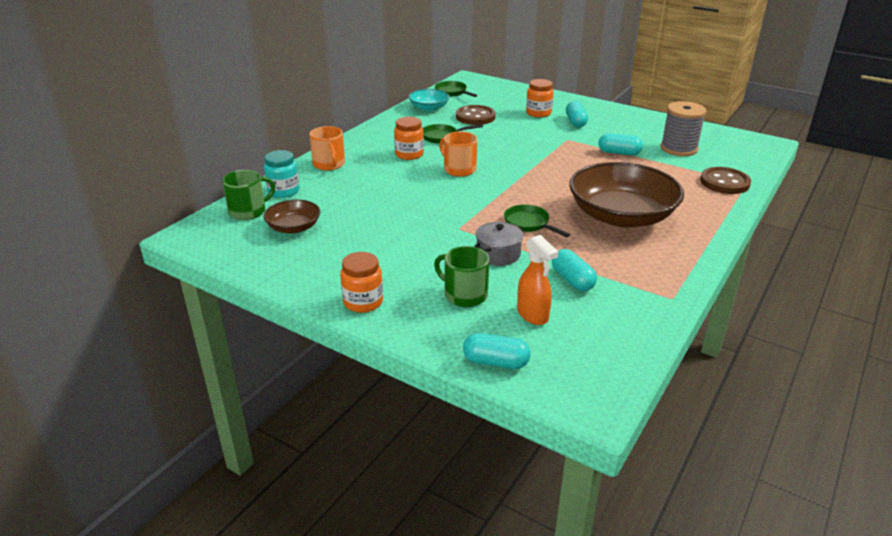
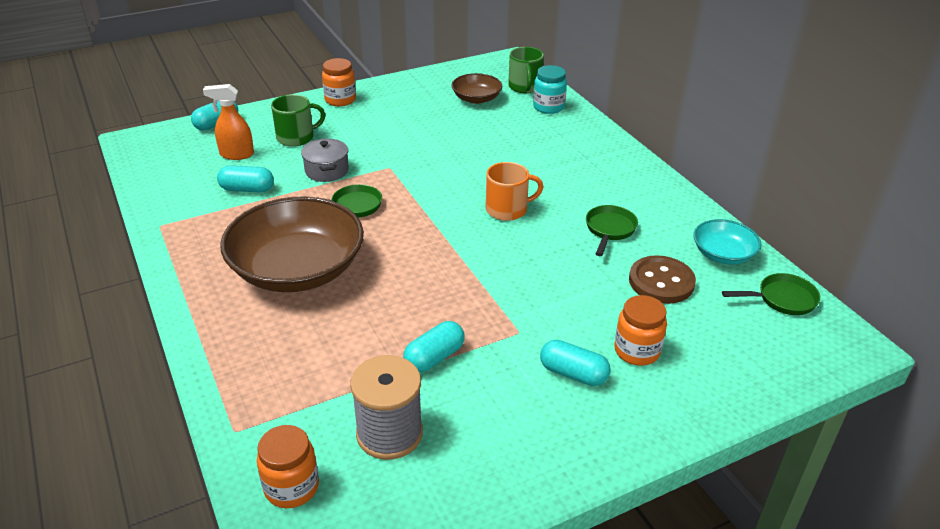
camera: 120 degrees right, 5 degrees up
orange mug [309,126,345,171] -> none
orange jar [394,117,424,160] -> orange jar moved to [257,425,319,508]
brown button [700,167,751,194] -> none

